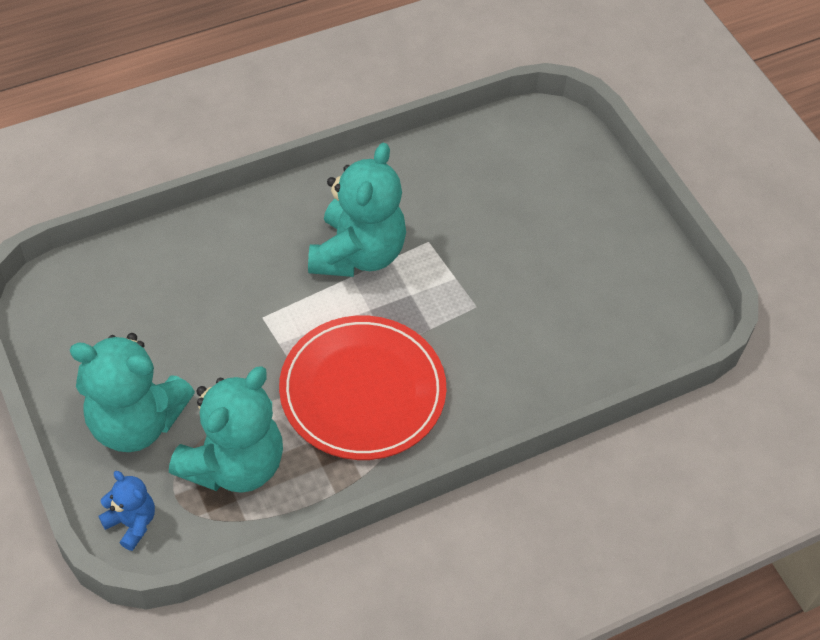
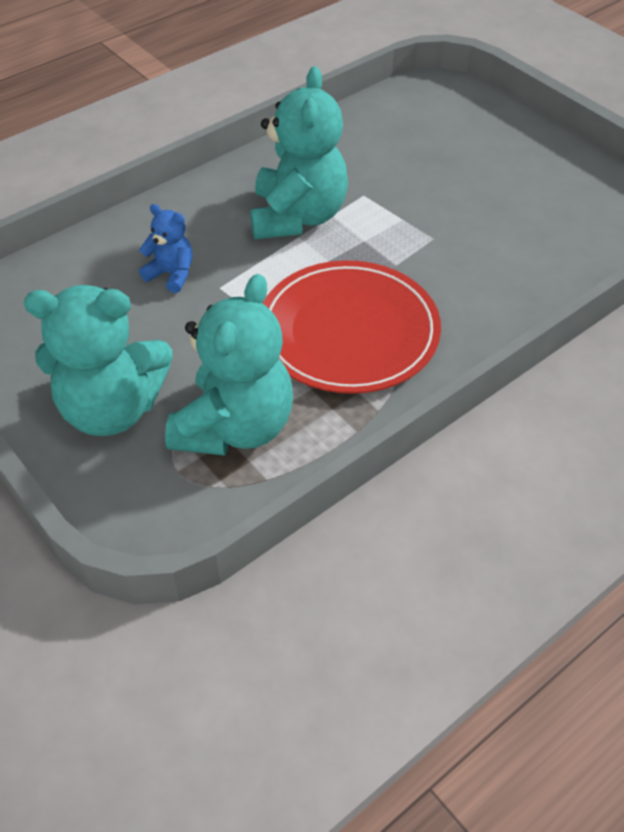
camera: 10 degrees left, 5 degrees down
blue teddy bear [98,471,155,551] -> blue teddy bear moved to [139,204,193,293]

